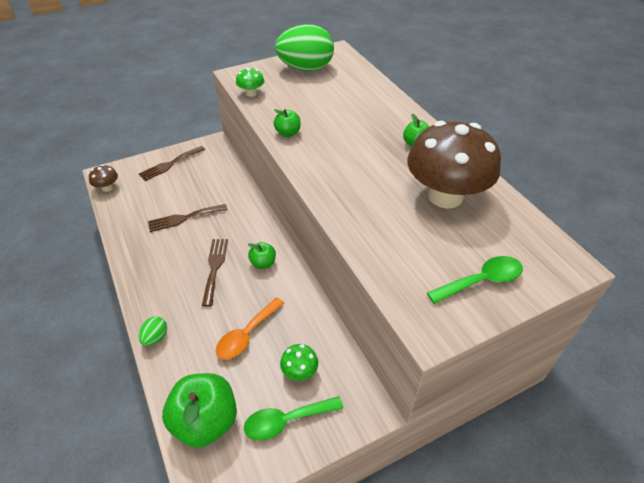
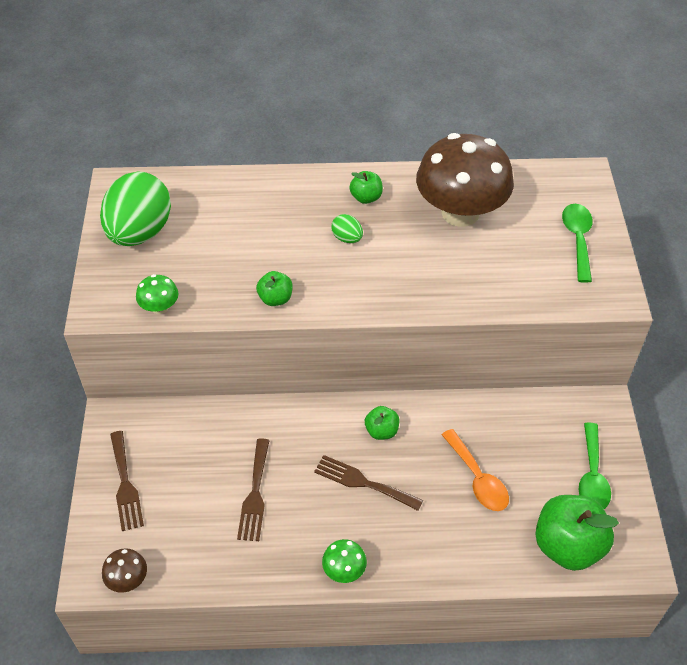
camera: 65 degrees left, 5 degrees up
green egg [138,317,167,346] -> green egg moved to [331,214,363,243]
green mushroom [280,344,318,381] -> green mushroom moved to [322,539,367,583]

